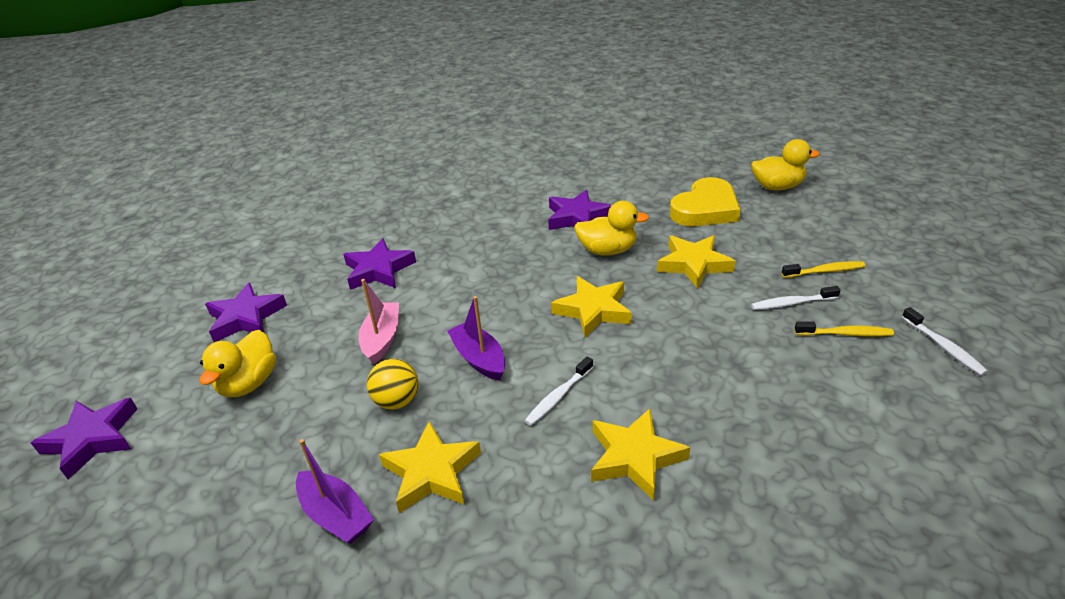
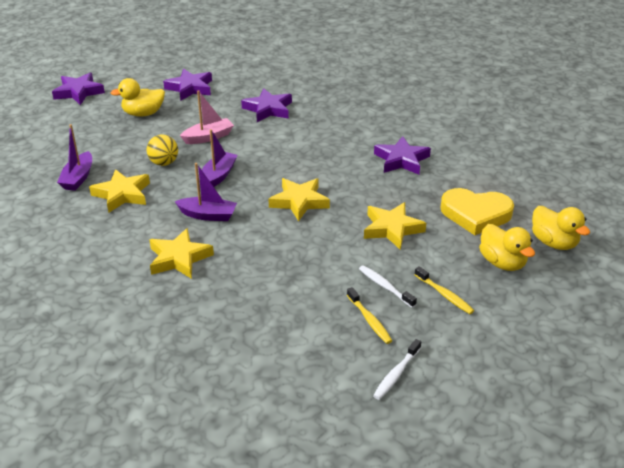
camera: 55 degrees right, 0 degrees up
white toothbrush [525,357,593,426] -> purple boat [175,163,237,221]
yellow duck [574,201,649,256] -> yellow duck moved to [479,224,535,271]

